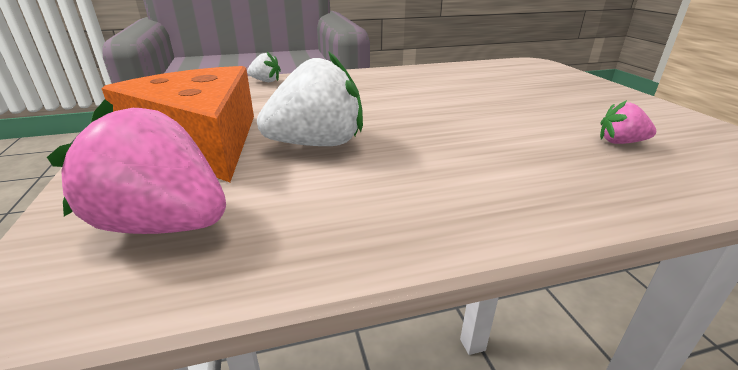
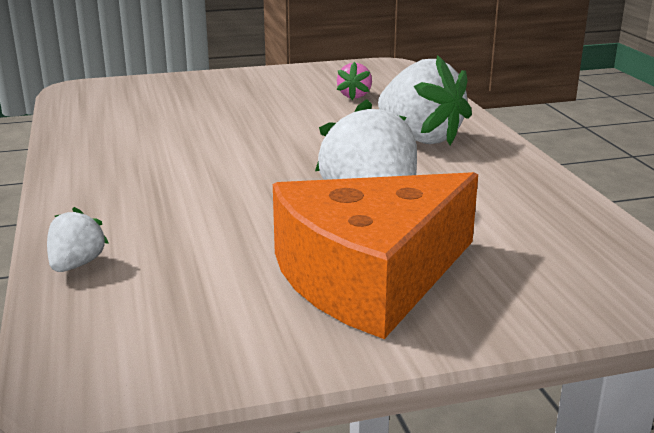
camera: 90 degrees left, 5 degrees down
pink strawberry [47,100,226,234] -> none
none -> white strawberry [378,55,472,146]

